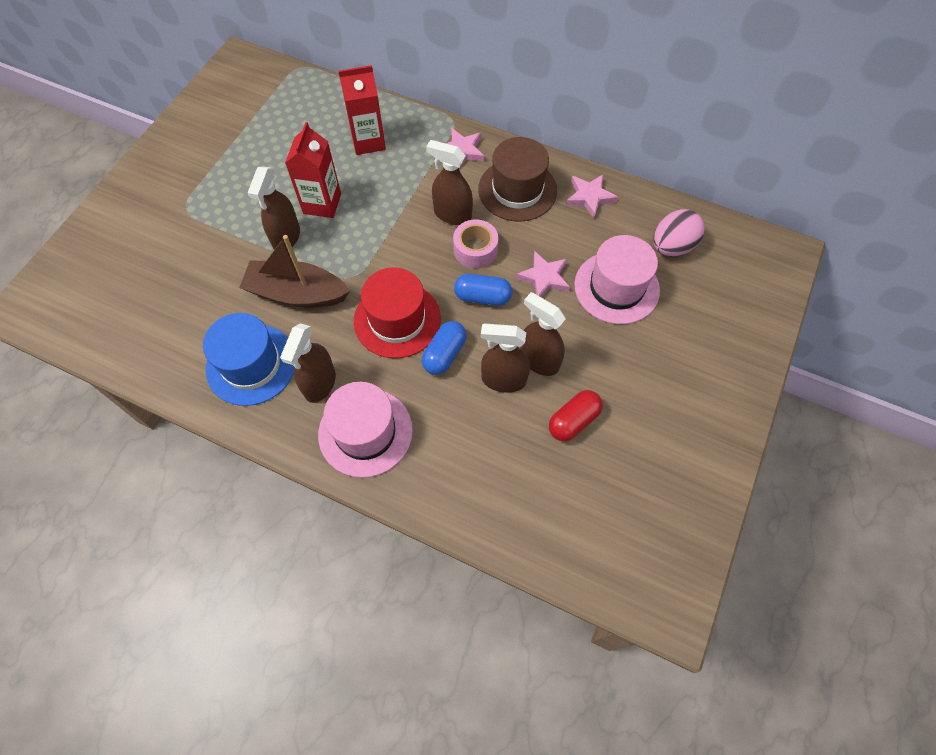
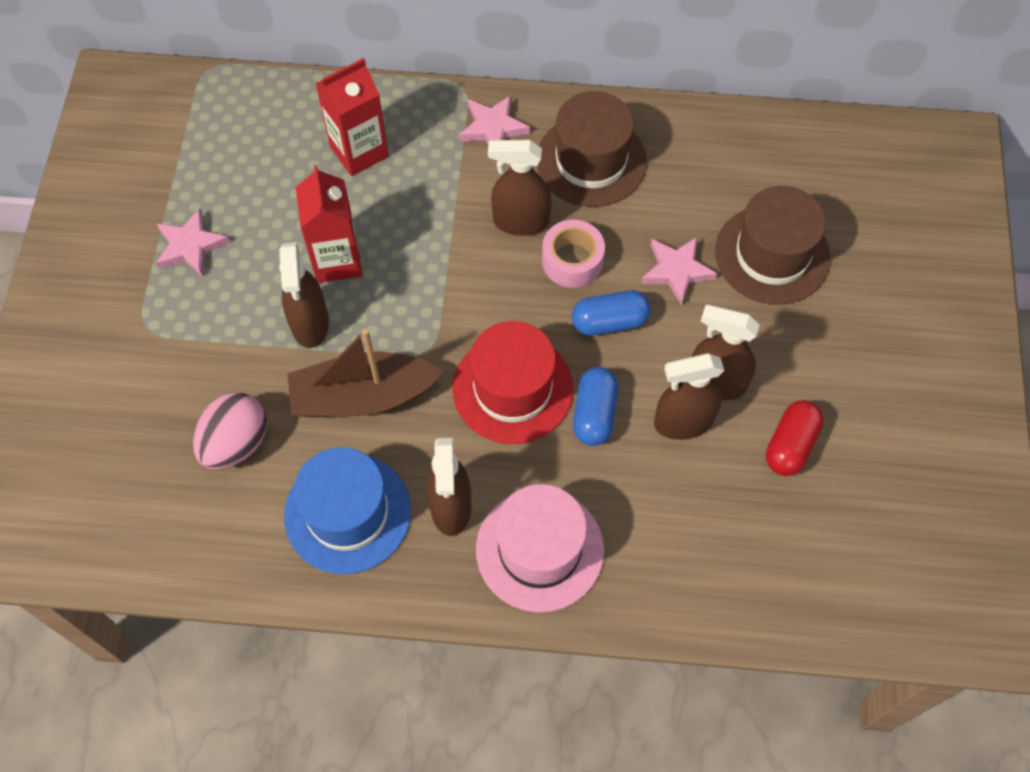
camera: 20 degrees left, 0 degrees up
pink star [566,175,618,218] -> pink star moved to [156,208,230,277]
pink hat [574,235,660,324] -> brown hat [715,186,831,305]
pink egg [653,209,705,256] -> pink egg moved to [193,393,267,470]

